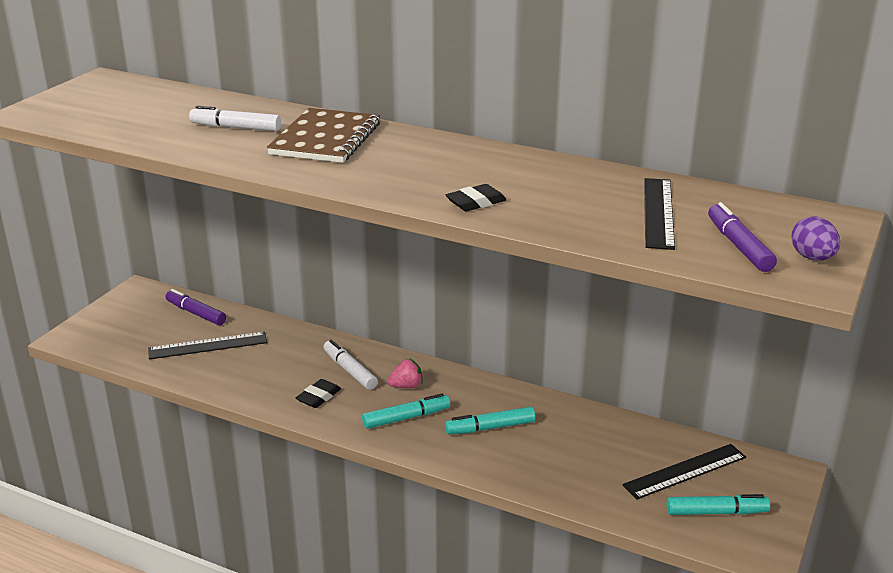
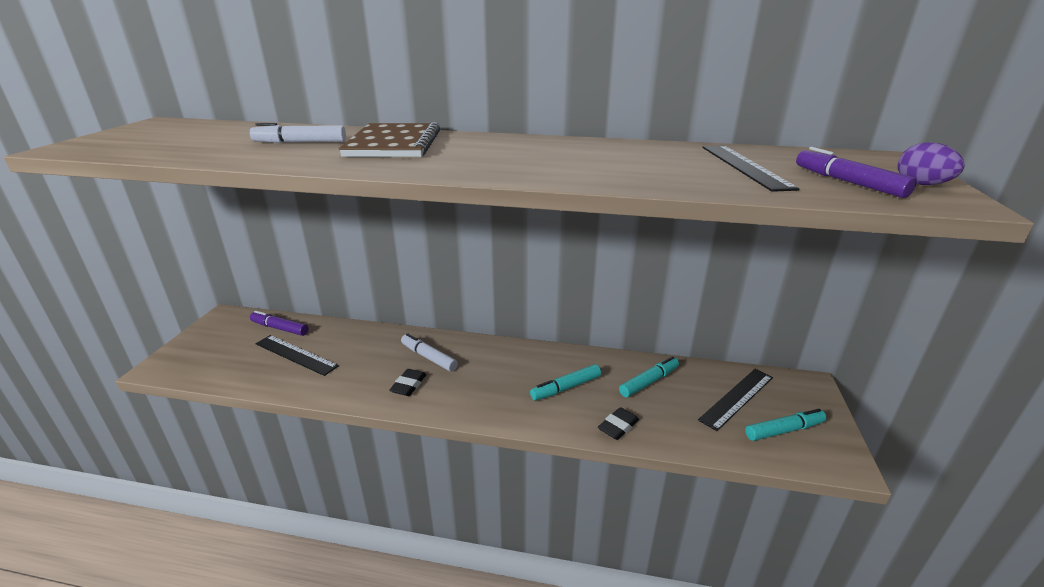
camera: 15 degrees left, 0 degrees up
black ruler [148,332,267,359] -> black ruler turned 60 degrees clockwise [255,335,339,376]
turquoise marker [362,393,450,429] -> turquoise marker moved to [619,356,679,397]
pink strawberry [388,358,423,388] -> none
black eraser [446,184,507,211] -> black eraser moved to [598,407,639,440]

